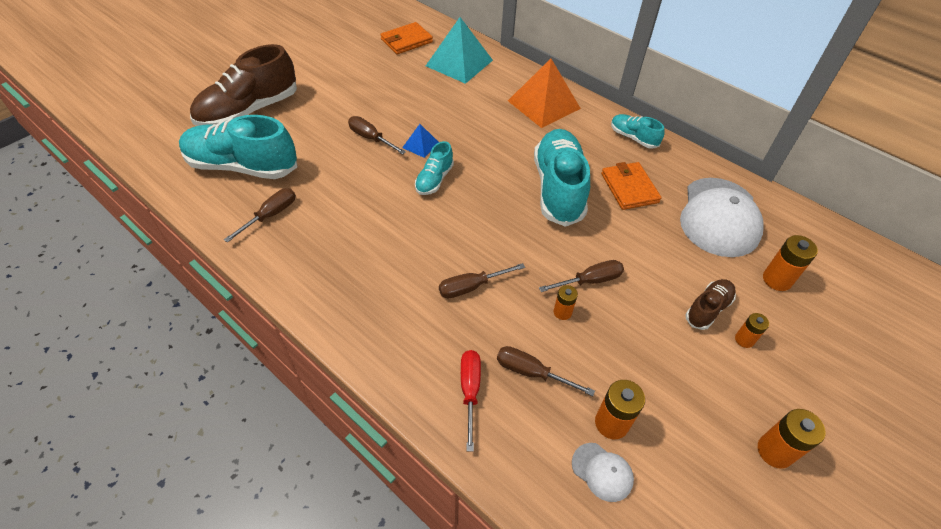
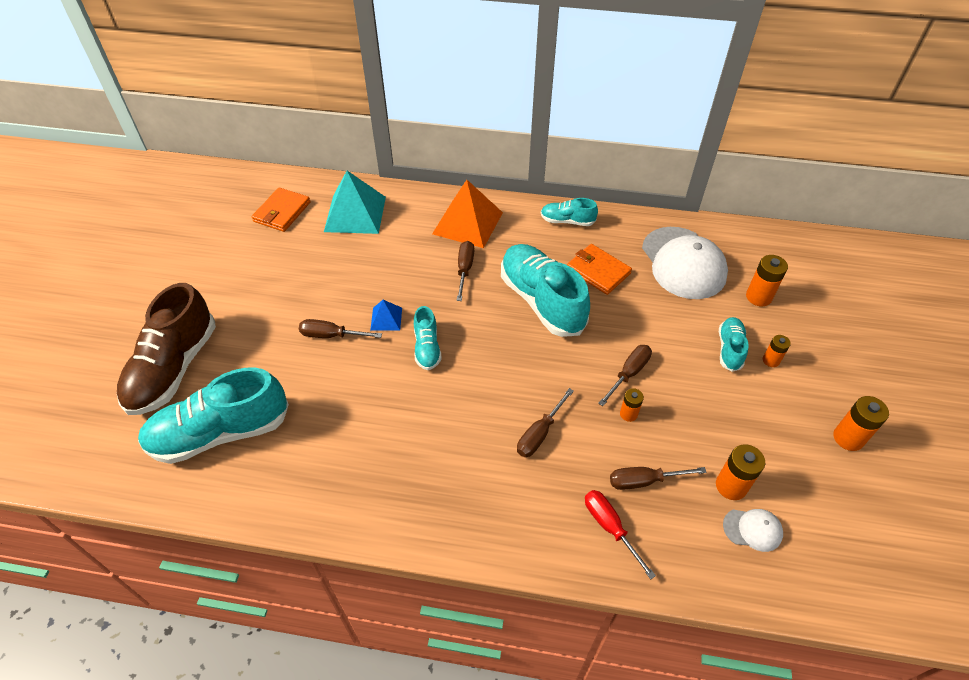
camera: 30 degrees left, 0 degrees up
brown screwdriver [224,188,295,243] -> brown screwdriver moved to [456,241,474,301]
brown shoe [685,279,736,330] -> turquoise shoe [719,317,749,372]

